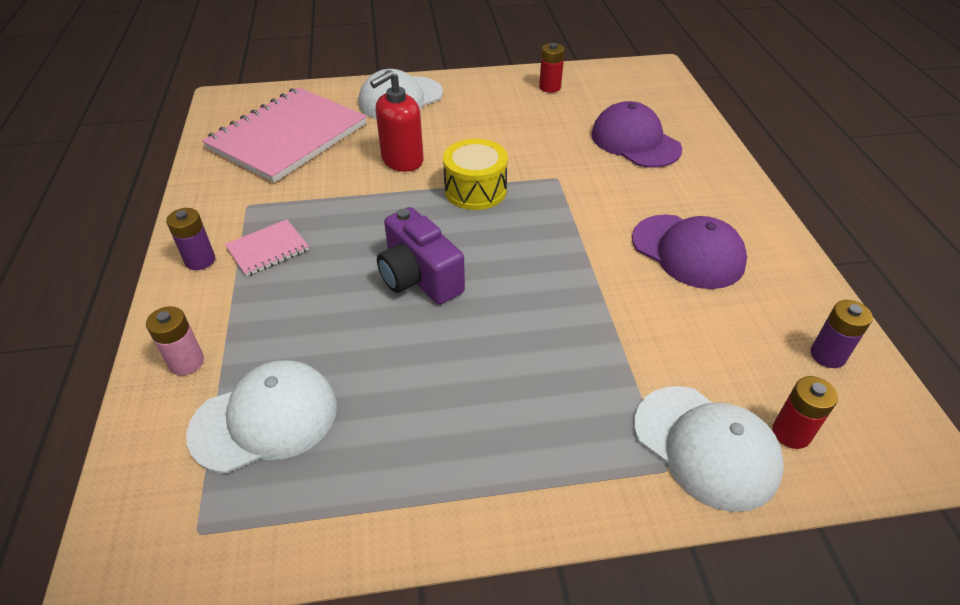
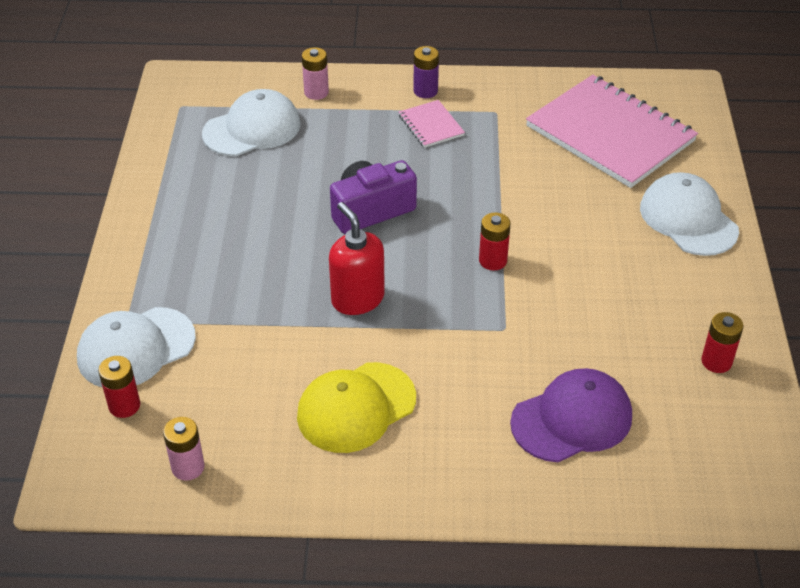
camera: 100 degrees right, 0 degrees up
white cap [186,360,337,474] -> white cap turned 105 degrees counterclockwise [202,89,301,156]
red soap dispenser [370,70,424,172] -> red soap dispenser moved to [329,202,385,315]
yellow drum [443,139,508,210] -> red battery [479,212,511,271]
purple cap [632,214,747,289] -> yellow cap [297,362,416,453]
purple battery [811,300,873,368] -> pink battery [163,417,205,481]

